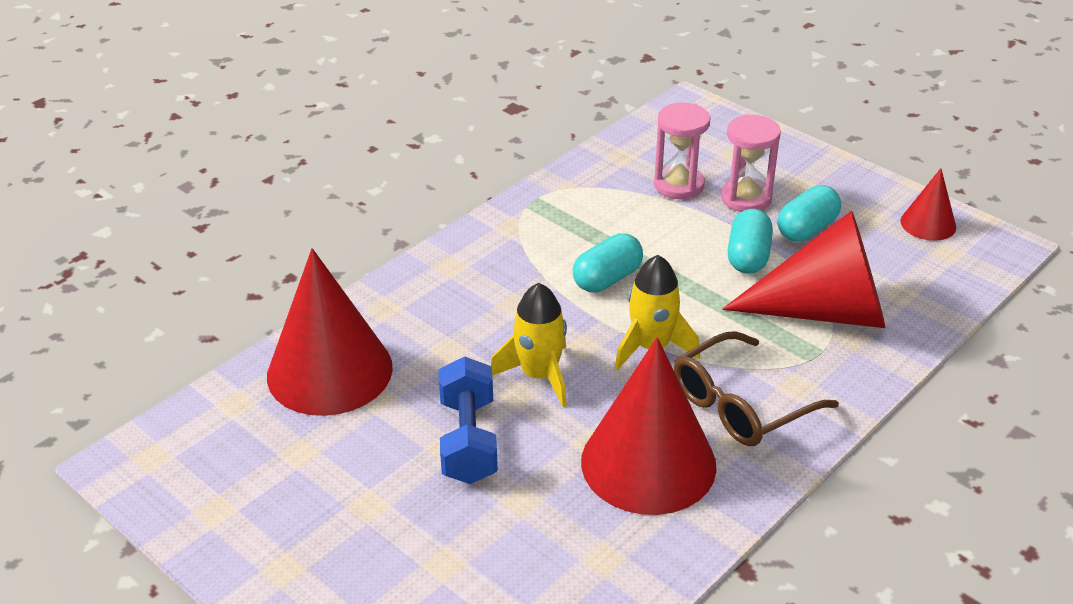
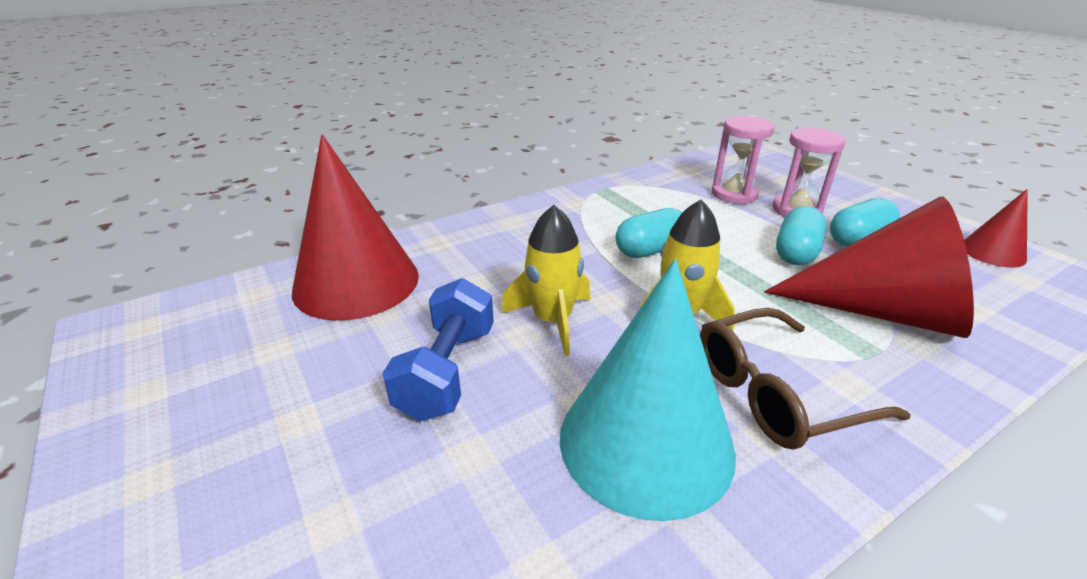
camera: 15 degrees right, 5 degrees down
red cone [581,337,717,515] -> turquoise cone [560,259,736,521]

